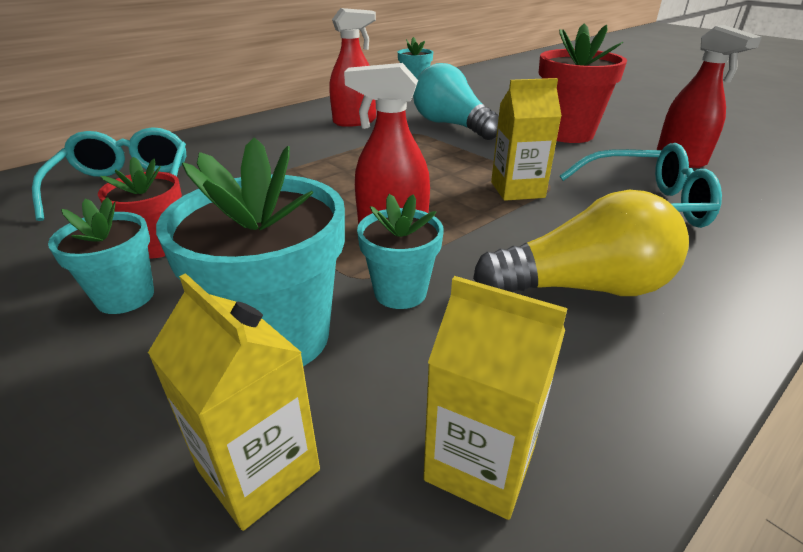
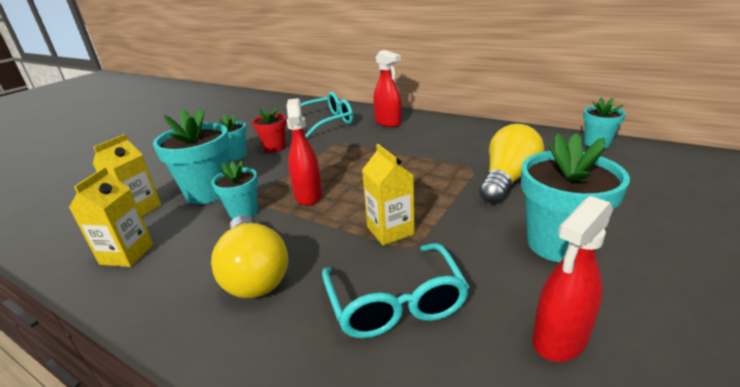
camera: 75 degrees right, 5 degrees down
red spray bottle [329,8,376,127] -> red spray bottle moved to [373,50,401,127]
turquoise light bulb [413,63,499,140] -> yellow light bulb [479,124,544,204]
red flower pot [539,24,627,143] -> turquoise flower pot [521,133,630,262]

